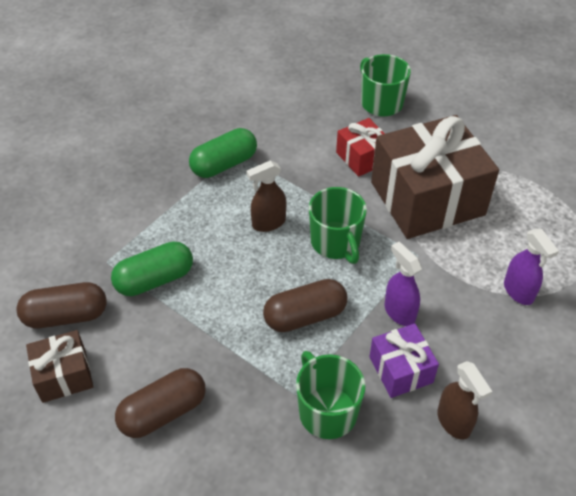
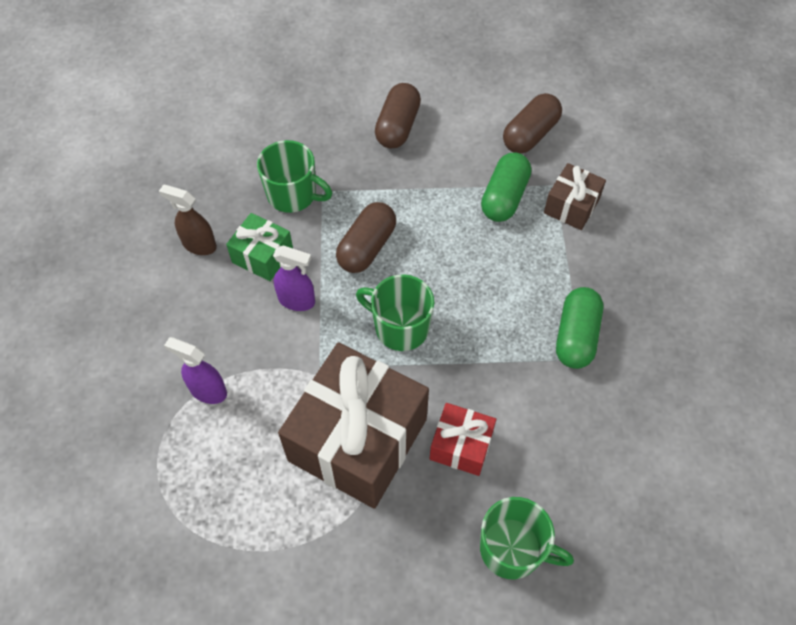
camera: 140 degrees right, 10 degrees up
brown gift [26,330,93,403] -> brown gift moved to [544,163,606,230]
brown spray bottle [246,160,286,232] -> none
purple gift [369,324,439,398] -> green gift [226,213,293,281]

